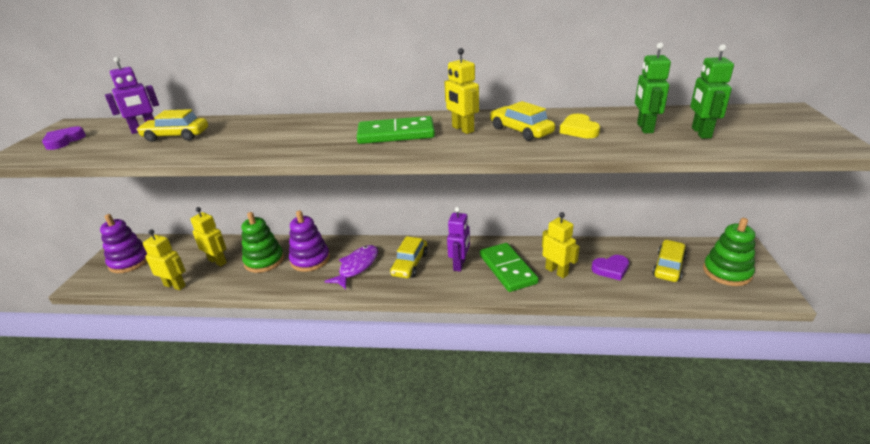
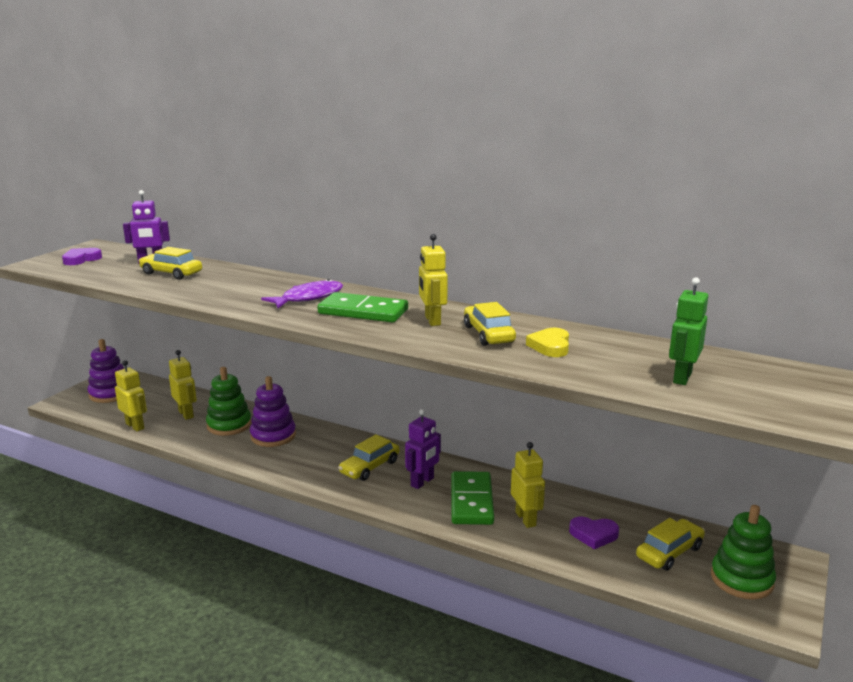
camera: 20 degrees right, 10 degrees down
purple fish [324,245,378,289] -> purple fish moved to [261,279,343,308]
green robot [635,42,671,133] -> none

